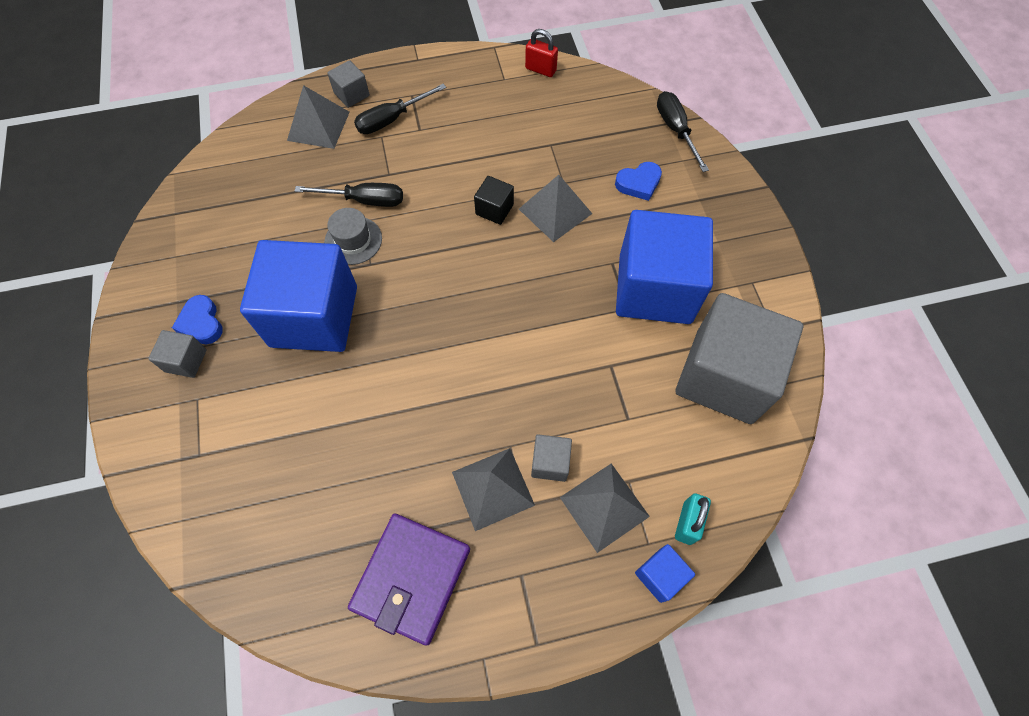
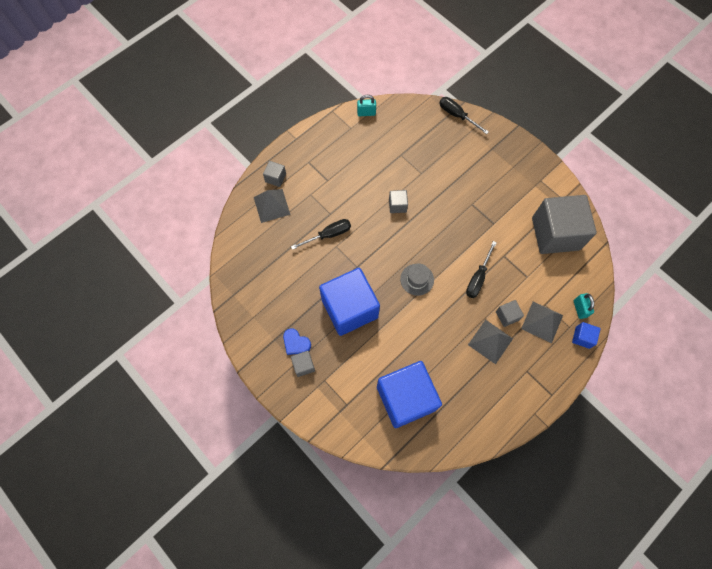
camera: 30 degrees left, 5 degrees up
grey hat [324,208,382,265] -> grey hat moved to [400,263,434,296]
purple wallet [348,514,470,645] -> none
black screwdriver [354,84,446,134] -> black screwdriver moved to [466,241,497,298]
black cube [474,176,514,225] -> grey cube [389,190,408,213]
grey pyramid [519,175,592,242] -> none
red padlock [525,29,558,77] -> turquoise padlock [357,95,376,116]
blue heart [615,162,662,201] -> none
blue cube [616,210,713,324] -> blue cube moved to [377,361,442,428]

